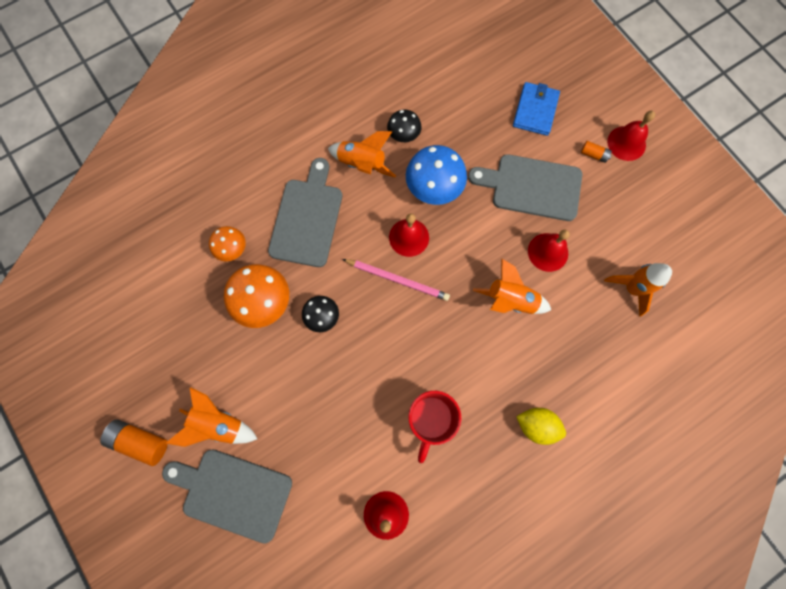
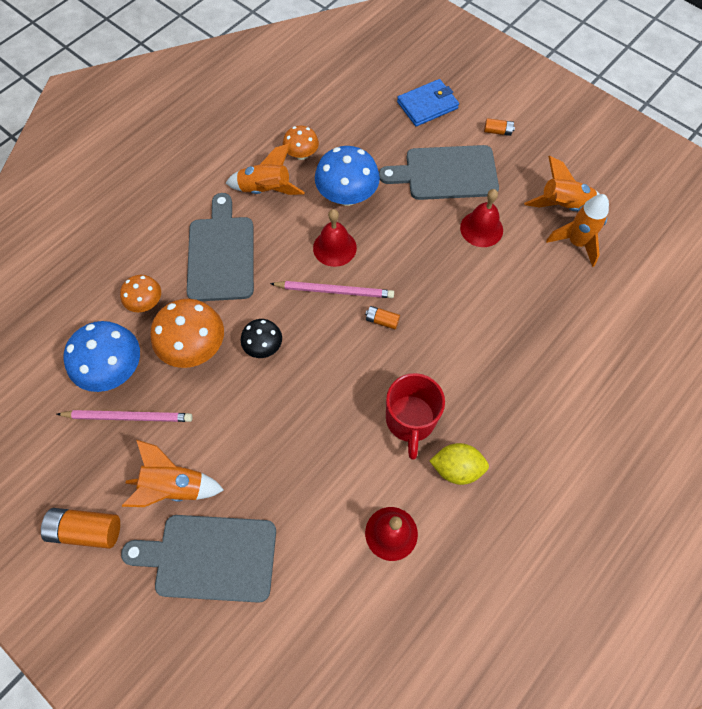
camera: 15 degrees left, 10 degrees down
black mushroom [387,109,421,142] -> orange mushroom [283,126,319,160]
orange rocket [473,258,551,314] -> orange rocket moved to [524,156,600,211]
blue wallet [513,82,560,136] -> blue wallet turned 60 degrees clockwise [397,79,459,126]
yellow lemon [516,408,566,445] -> yellow lemon moved to [430,443,489,485]
red bell [607,111,655,161] -> none
none -> pink pencil [57,410,193,422]
none -> blue mushroom [63,321,140,392]
none -> orange battery [365,306,400,329]

